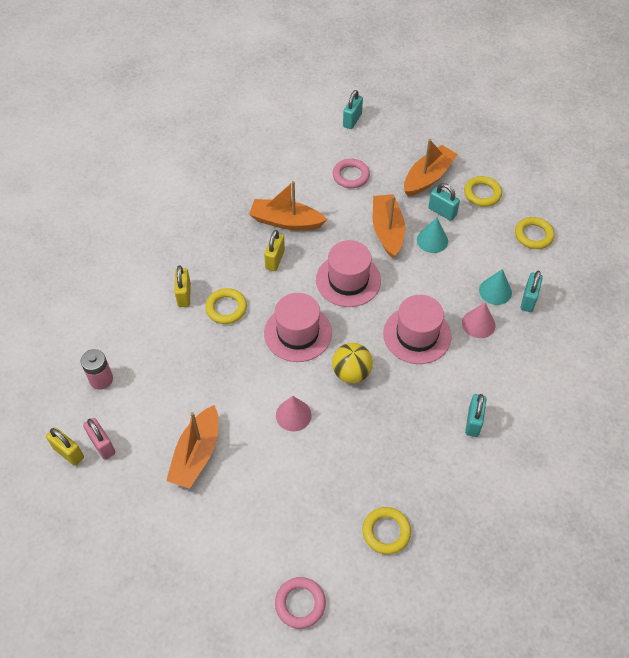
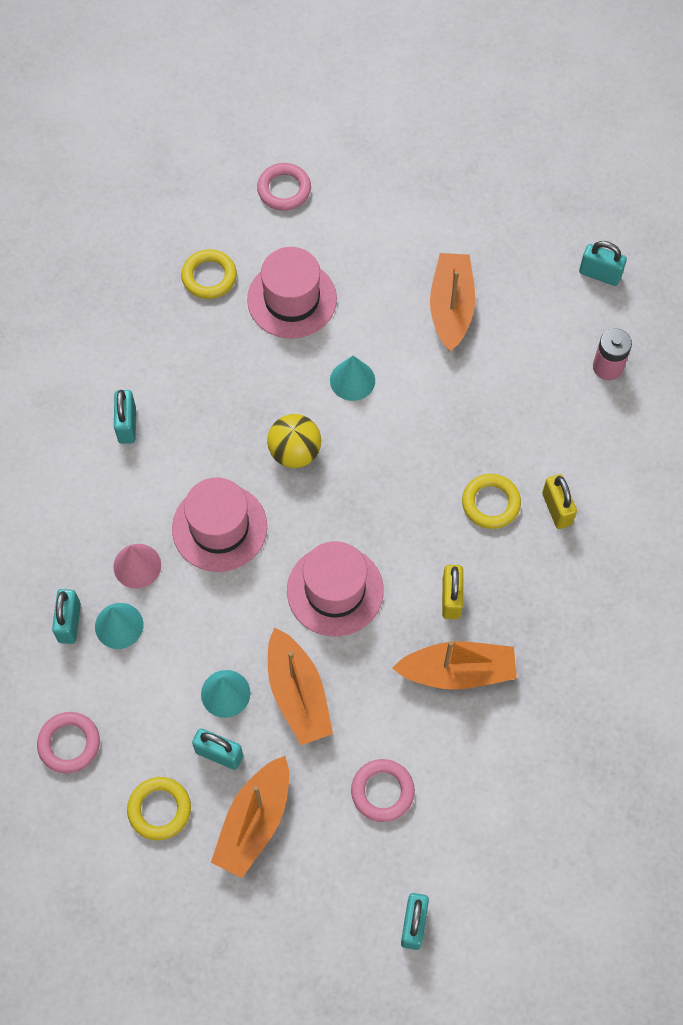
camera: 165 degrees right, 10 degrees up
yellow padlock [46,427,84,466] -> turquoise padlock [579,241,627,286]
pink padlock [83,418,115,460] -> none
pink hat [264,293,332,362] -> pink hat moved to [247,247,337,339]
pink cone [276,396,312,432] -> turquoise cone [330,356,375,401]
yellow ring [515,217,555,249] -> pink ring [37,712,100,773]

